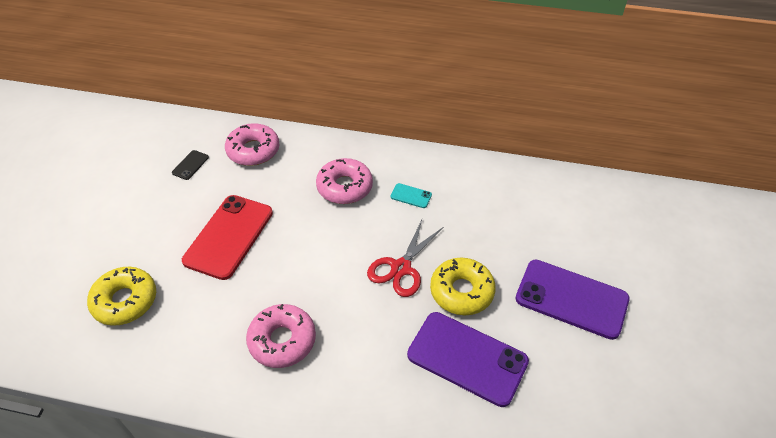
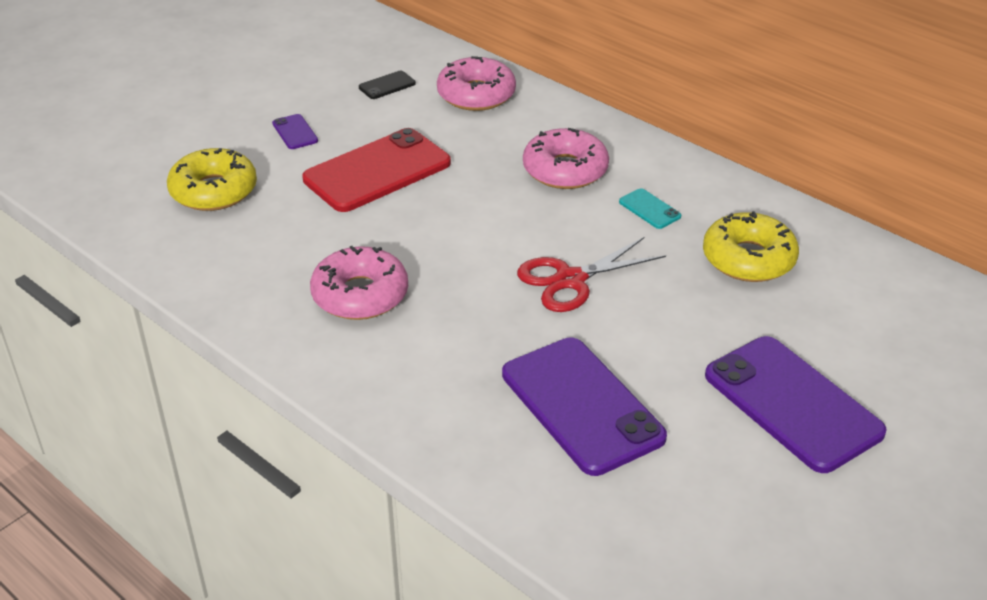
camera: 30 degrees right, 10 degrees down
yellow donut [430,258,496,315] -> yellow donut moved to [703,211,799,282]
none -> purple phone [272,114,318,149]

